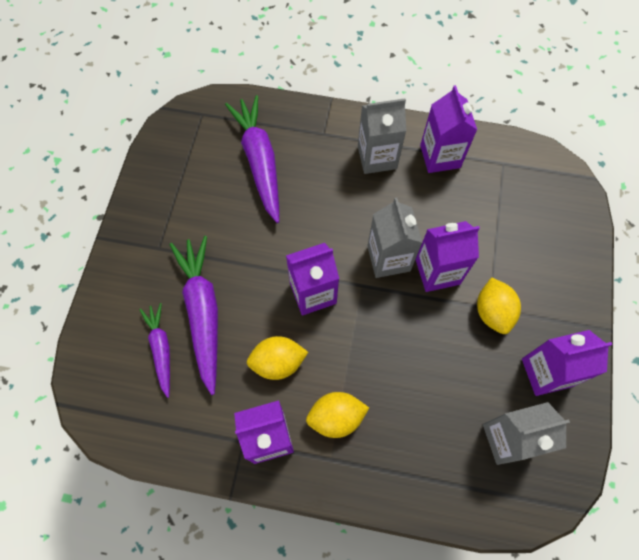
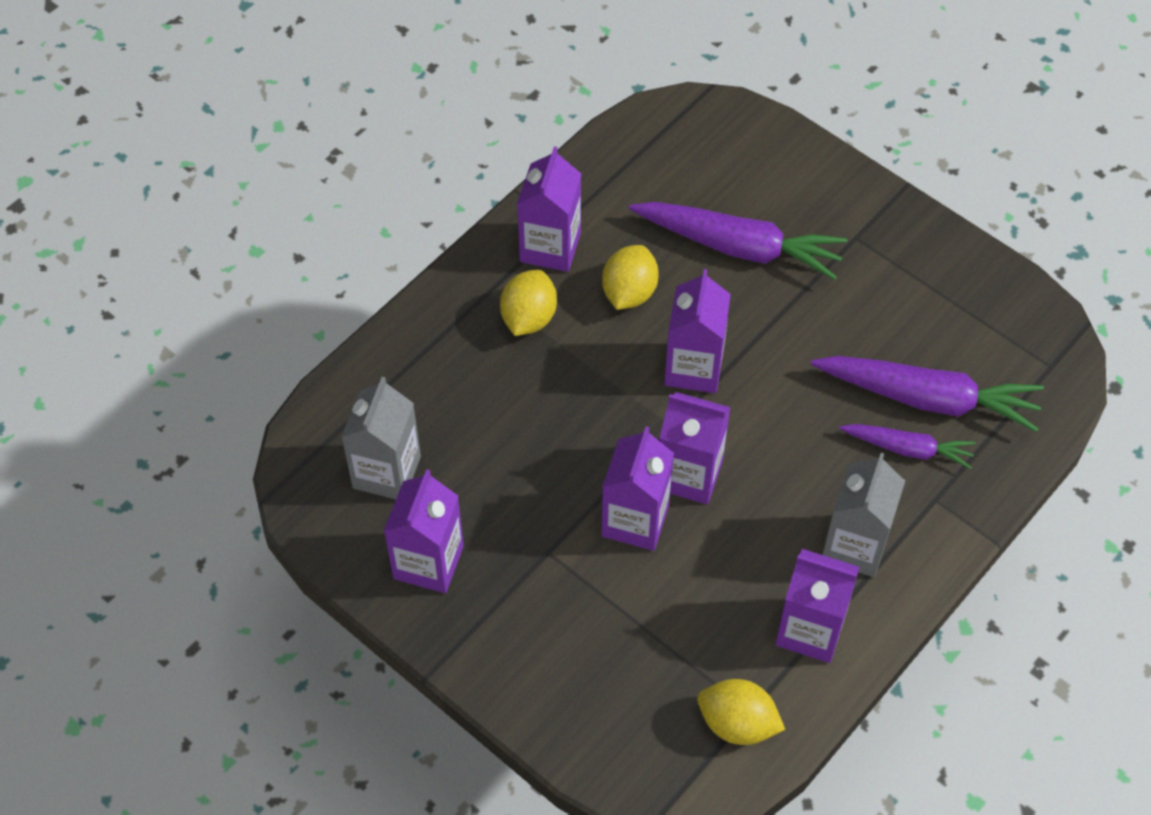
camera: 120 degrees right, 10 degrees down
purple carrot [139,303,170,398] -> purple carrot moved to [839,424,976,469]
grey carton [367,198,422,278] -> purple carton [659,392,731,504]
yellow lemon [477,277,521,334] -> yellow lemon moved to [697,679,785,745]

